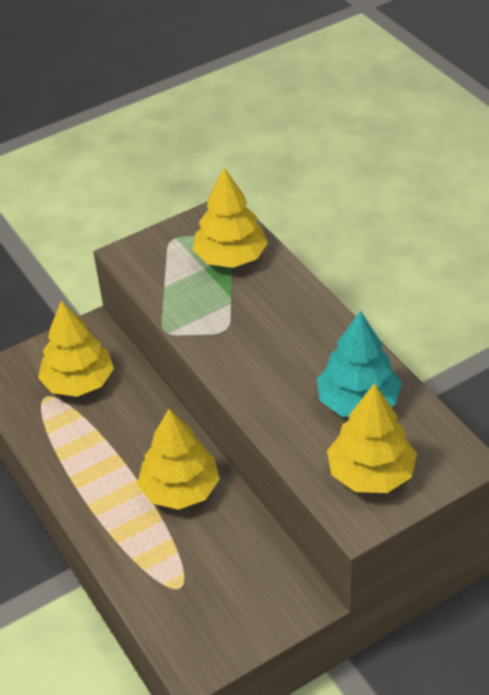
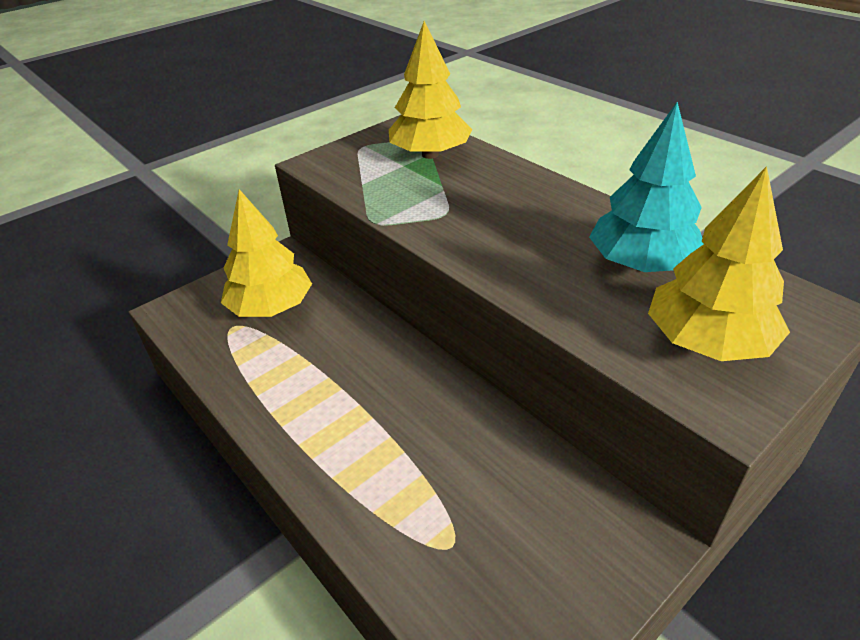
camera: 10 degrees left, 5 degrees down
yellow tree [137,409,220,510] -> none

